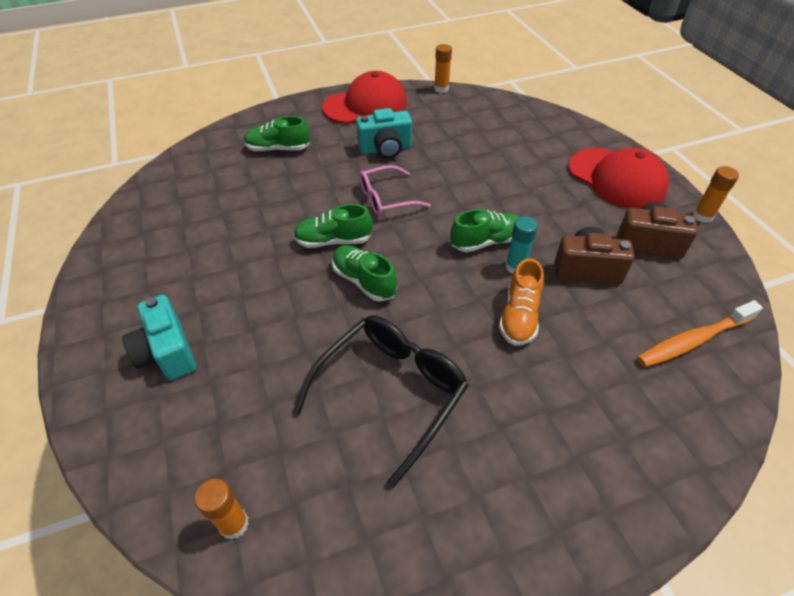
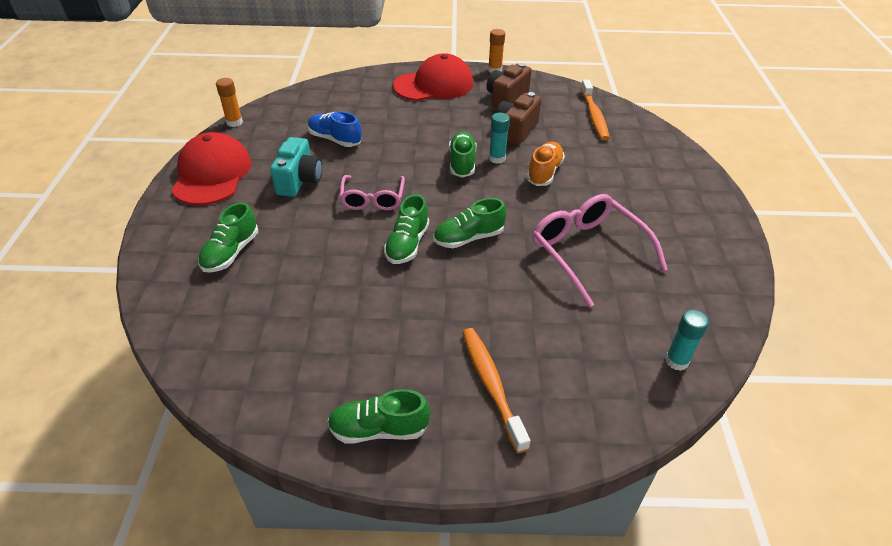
camera: 70 degrees left, 5 degrees down
turquoise camera [122,295,196,380] -> orange toothbrush [462,328,530,453]
orange glue stick [195,479,249,540] -> turquoise glue stick [665,310,709,371]
black glasses [293,315,469,488] -> pink glasses [532,194,668,308]
orange shoe [499,258,544,346] -> orange shoe turned 105 degrees counterclockwise [527,142,565,186]
none -> blue shoe [308,111,362,147]
none -> green shoe [327,389,430,443]

